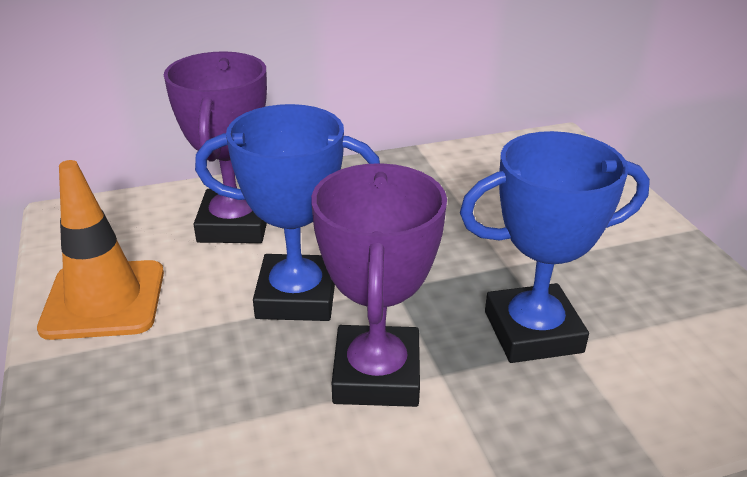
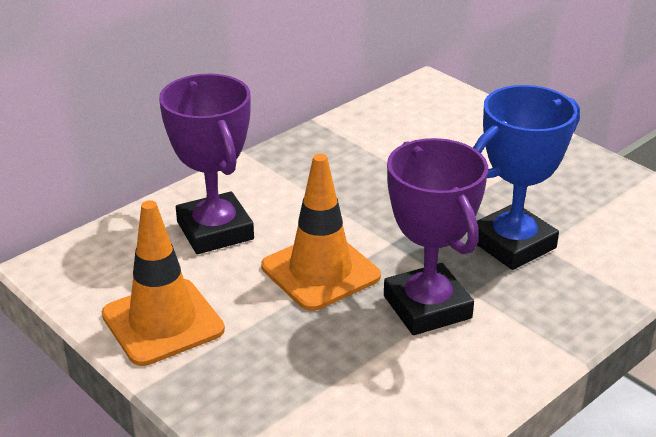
camera: 25 degrees left, 0 degrees up
blue trophy [195,104,380,321] -> orange traffic cone [261,154,381,311]

